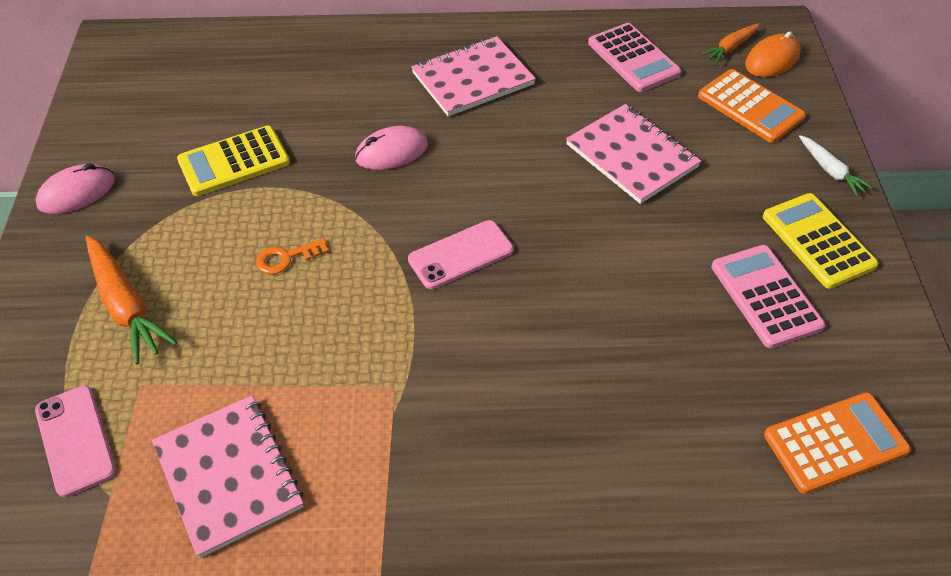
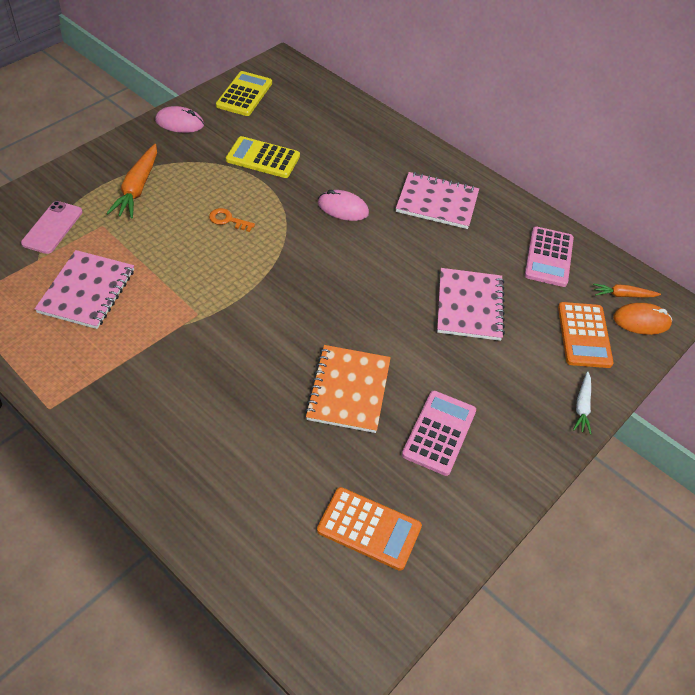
camera: 40 degrees right, 0 degrees up
pink phone [408,220,513,289] -> none
yellow calculator [763,193,878,289] -> yellow calculator moved to [216,71,272,116]
none -> orange notebook [305,345,391,433]

